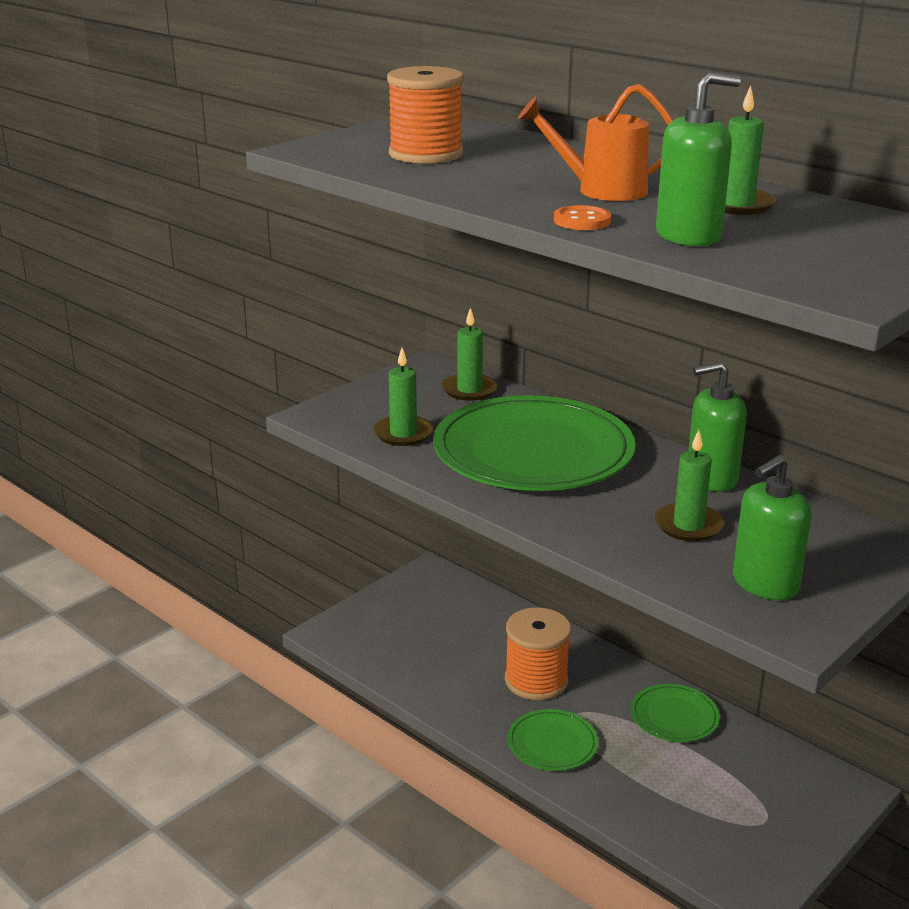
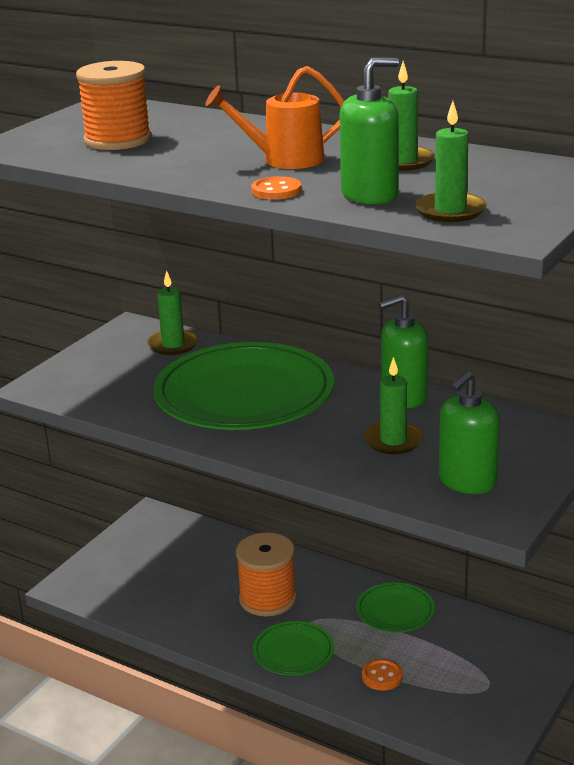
camera: 10 degrees left, 0 degrees up
green candle [373,348,433,446] -> green candle moved to [415,101,487,222]
none -> orange button [362,659,403,691]

